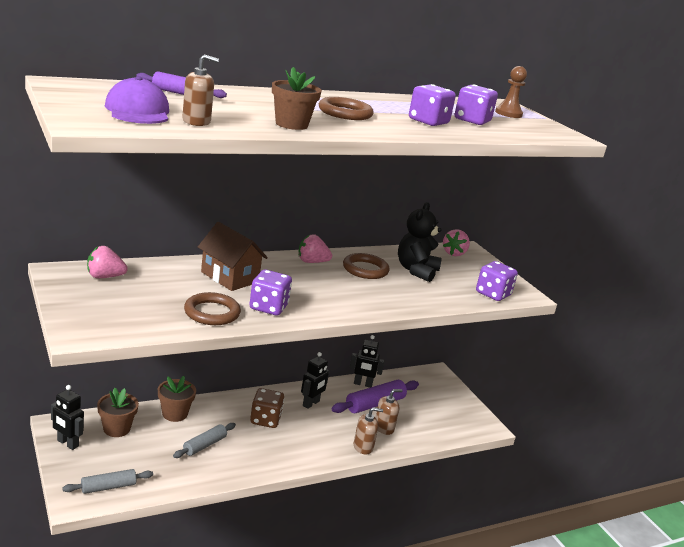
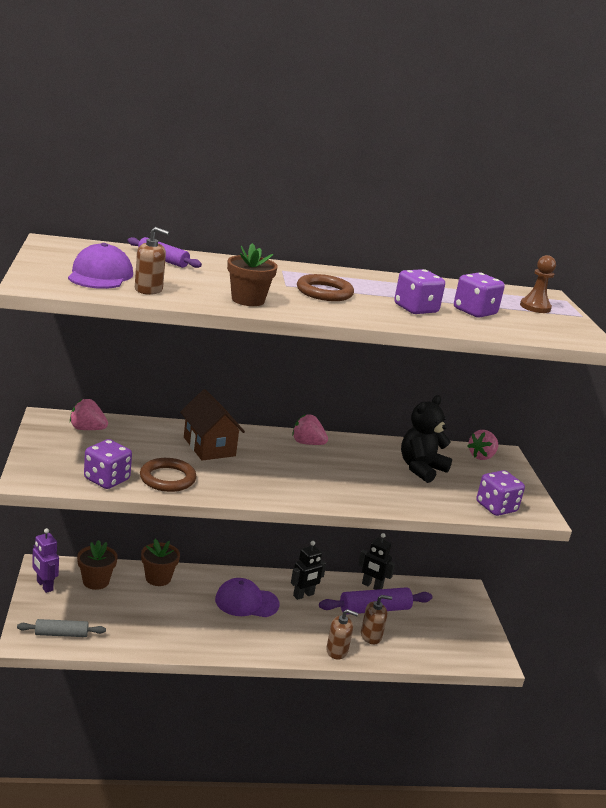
camera: 20 degrees right, 0 degrees up
black robot [51,385,84,450] -> purple robot [32,528,59,593]
grey rolling pin [173,423,236,458] -> none
purple dice [249,270,292,315] -> purple dice moved to [84,439,132,489]
brown dice [250,388,284,428] -> purple cap [215,578,280,617]
brown ring [343,253,390,279] -> none

